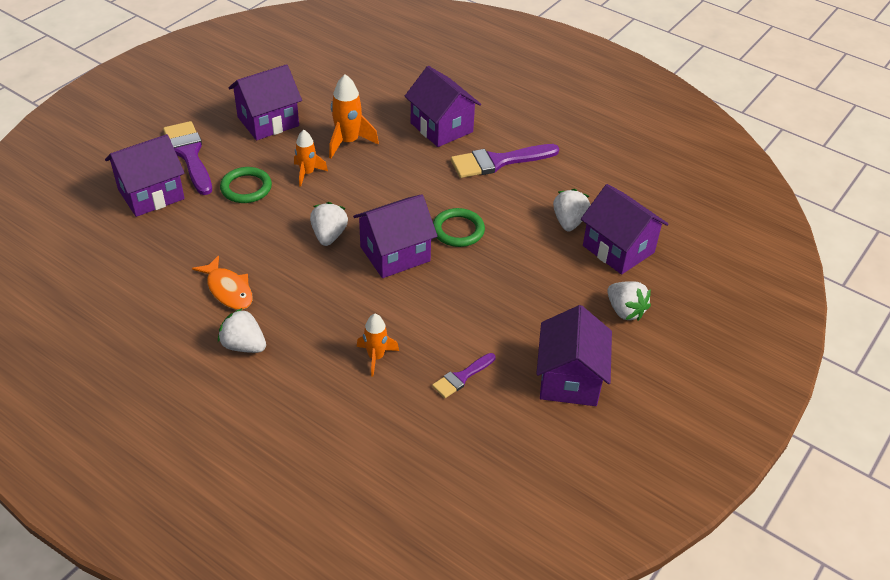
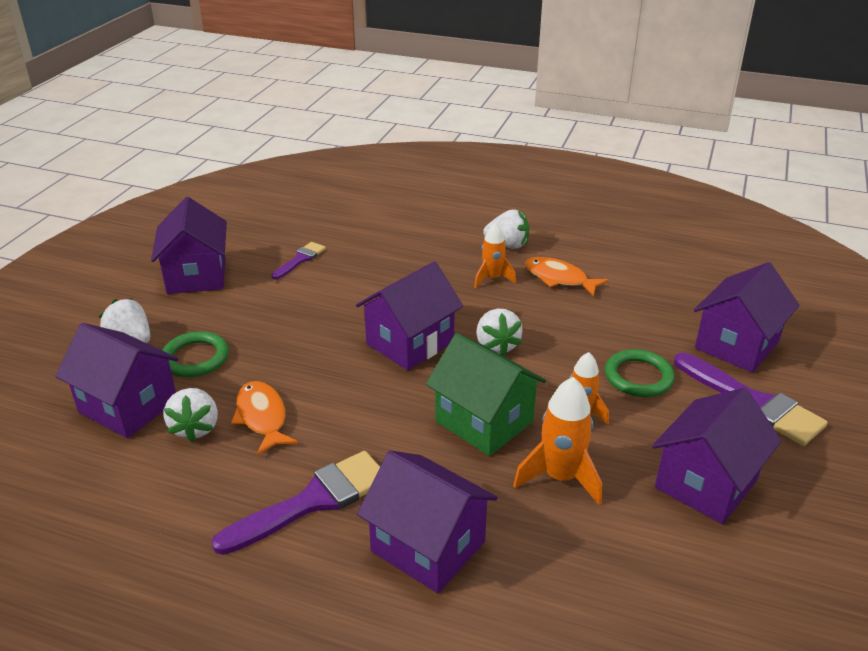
camera: 165 degrees right, 10 degrees down
orange rocket [357,314,399,377] -> orange rocket moved to [474,223,516,288]
green ring [433,208,485,247] -> green ring moved to [162,331,229,377]
none -> orange fish [231,381,298,455]
none -> green house [426,333,546,456]

